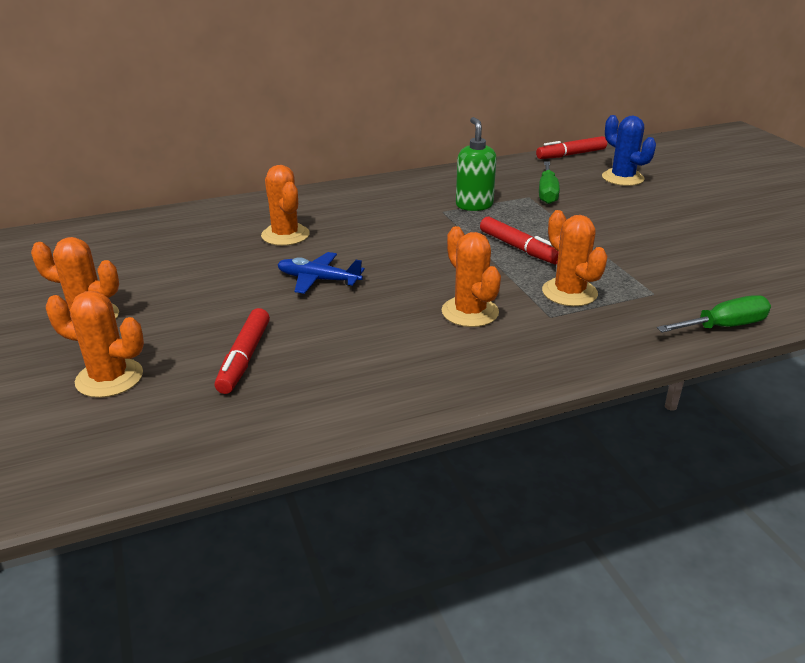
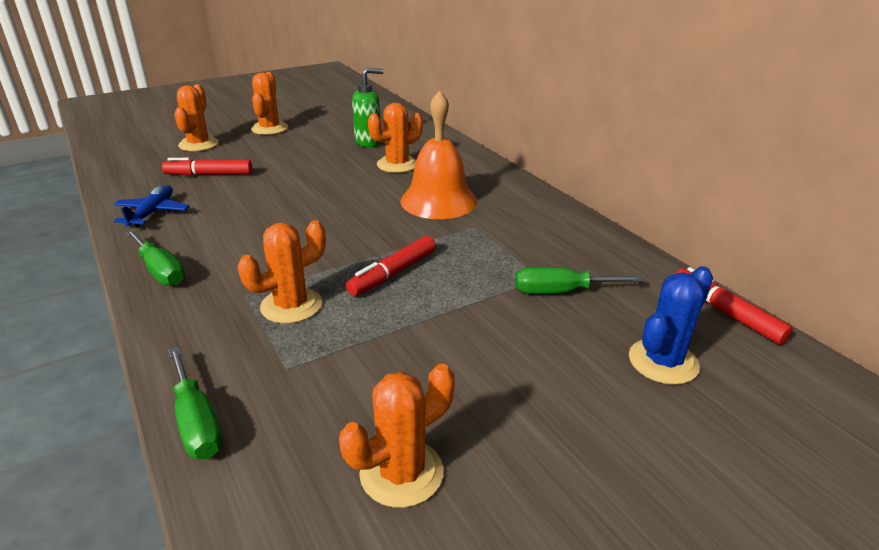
camera: 80 degrees right, 0 degrees up
blue plane [277,252,365,294] -> blue plane moved to [114,185,189,228]
orange cactus [441,226,501,327] -> orange cactus moved to [339,364,455,508]
green soap dispenser [456,117,497,211] -> green soap dispenser moved to [352,68,384,147]
none -> green screwdriver [125,230,185,286]
none -> orange bell [400,90,477,219]

